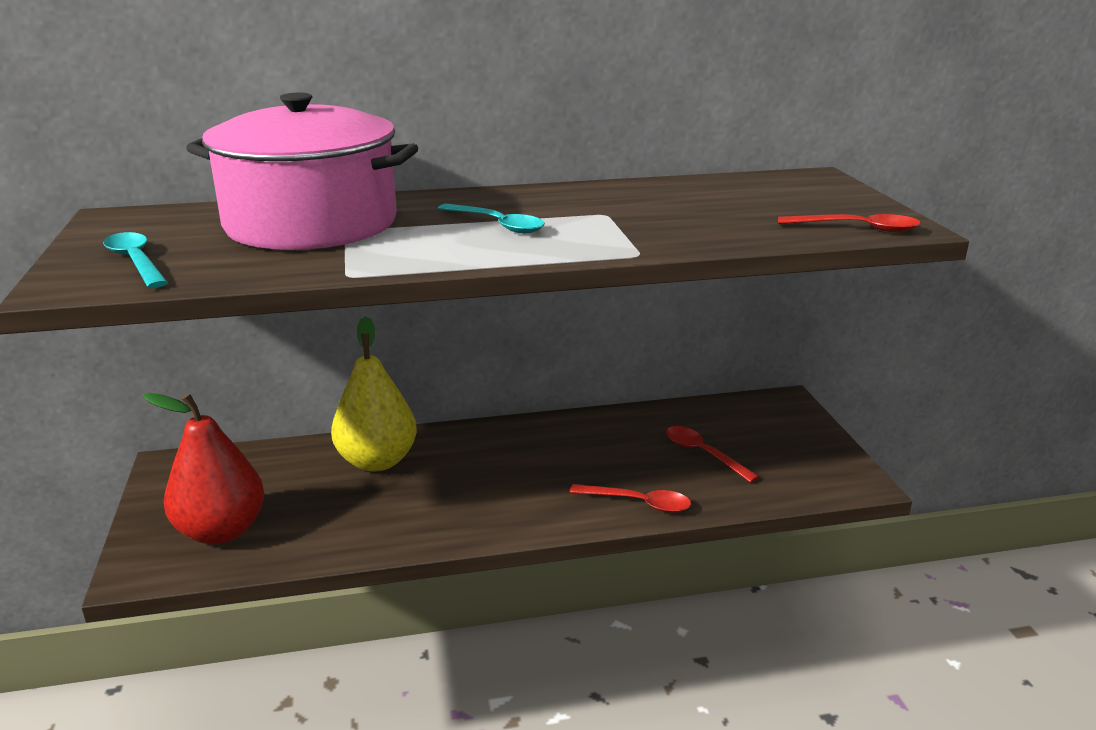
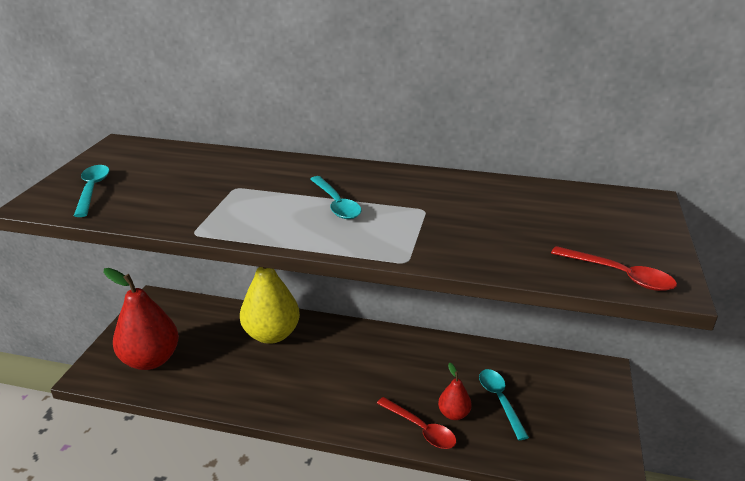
camera: 25 degrees right, 5 degrees up
pink pot [186,93,418,250] -> none
red spoon [666,426,759,483] -> turquoise spoon [479,369,529,440]
none -> red pear [438,362,472,420]

